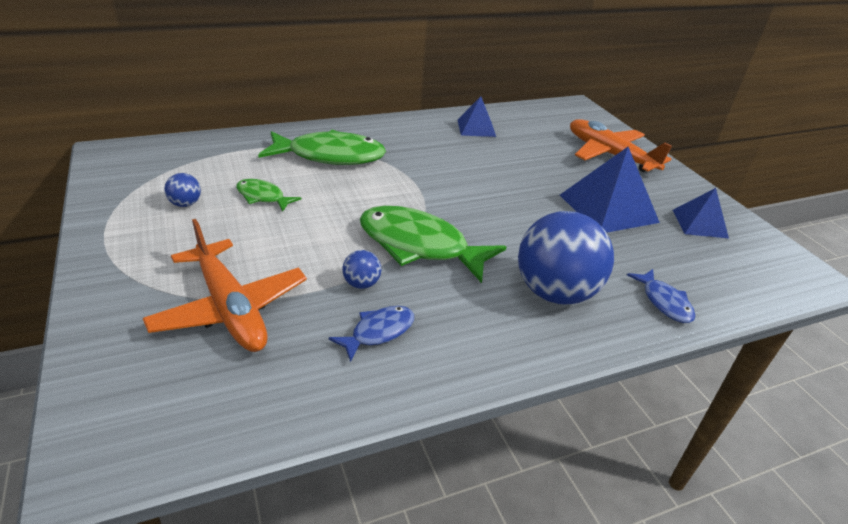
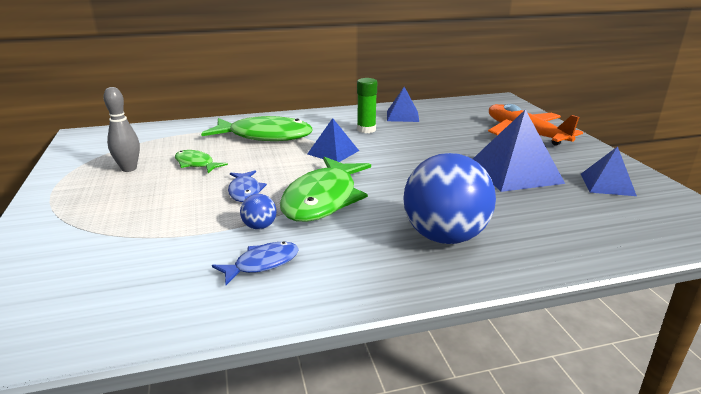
camera: 10 degrees right, 10 degrees down
orange plane [143,219,307,352] -> none
blue ball [164,173,201,207] -> grey bowling pin [103,87,140,172]
green fish [360,206,506,283] -> green fish turned 105 degrees counterclockwise [280,157,371,222]
blue fish [627,269,695,323] -> blue fish moved to [228,170,267,202]
none -> blue pyramid [307,118,359,162]
none -> green glue stick [357,78,377,133]

